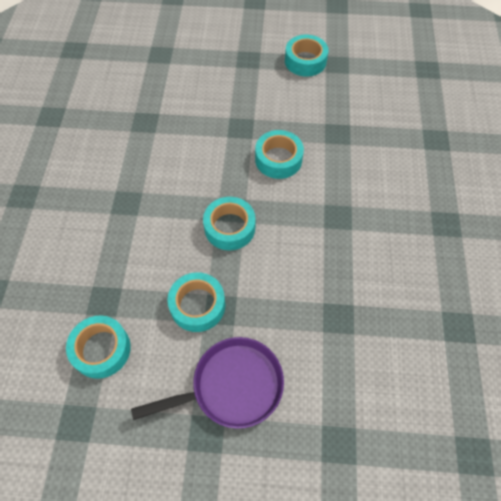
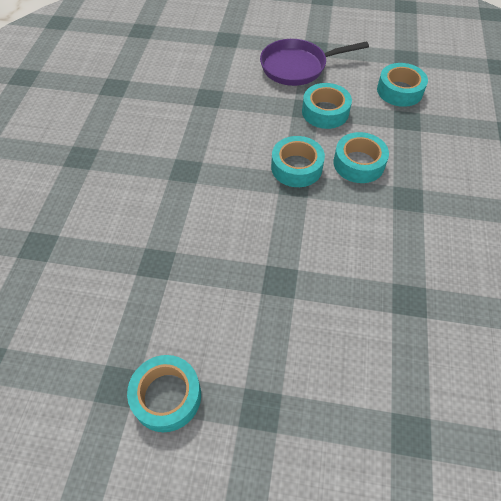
camera: 175 degrees left, 5 degrees down
turquoise tape [255,130,304,179] -> turquoise tape moved to [334,132,389,183]

